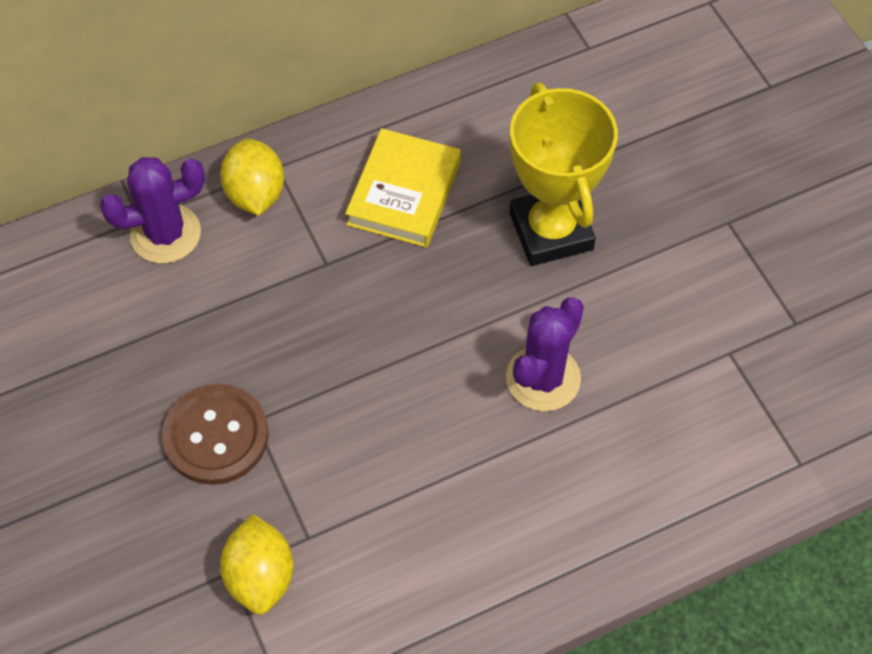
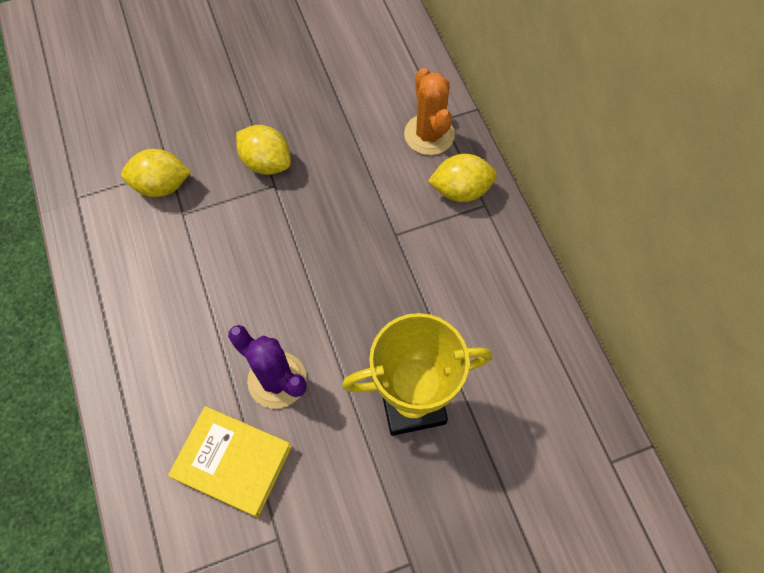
camera: 95 degrees right, 5 degrees up
purple cactus [100,157,205,263] -> orange cactus [404,68,455,155]
brown button [162,384,269,485] -> yellow lemon [236,125,291,175]
yellow book [345,128,461,247] -> yellow book moved to [168,406,292,517]

